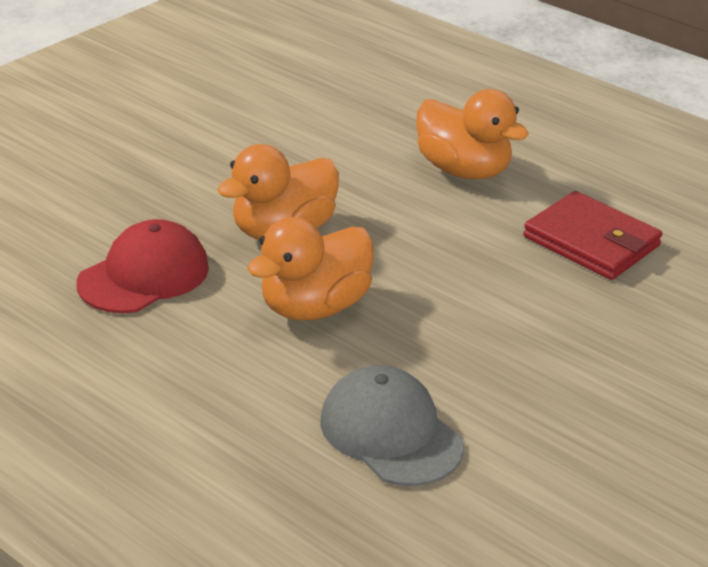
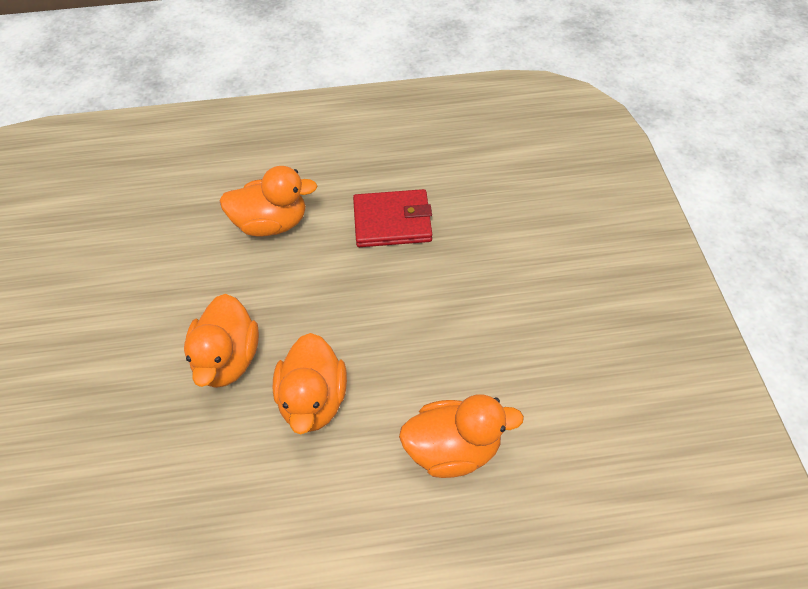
camera: 45 degrees left, 20 degrees up
red cap [76,219,209,313] -> none
grey cap [320,365,464,486] -> orange duck [399,394,524,478]

